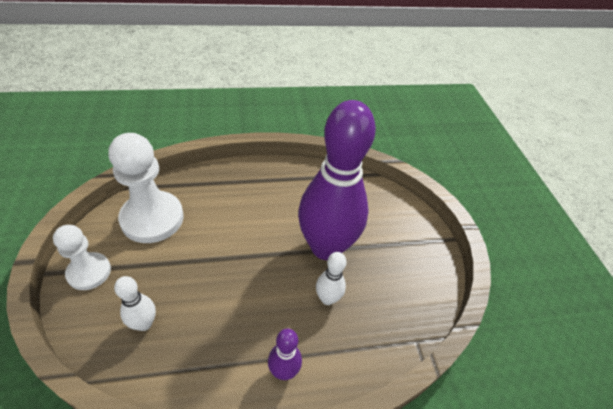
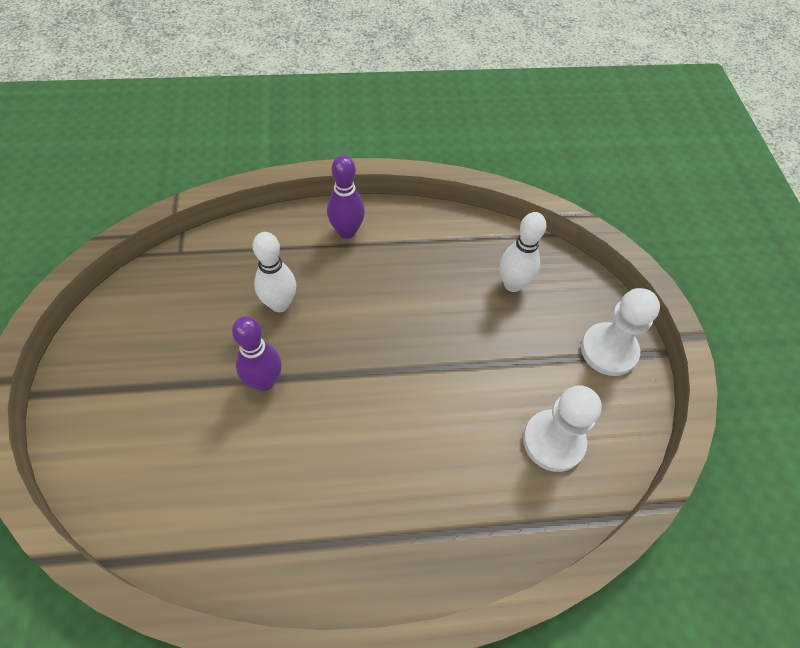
camera: 175 degrees left, 10 degrees up
white pawn [109,133,184,243] -> white pawn [523,385,602,472], size x0.60
purple bowling pin [298,100,376,260] -> purple bowling pin [232,316,282,391], size x0.41

